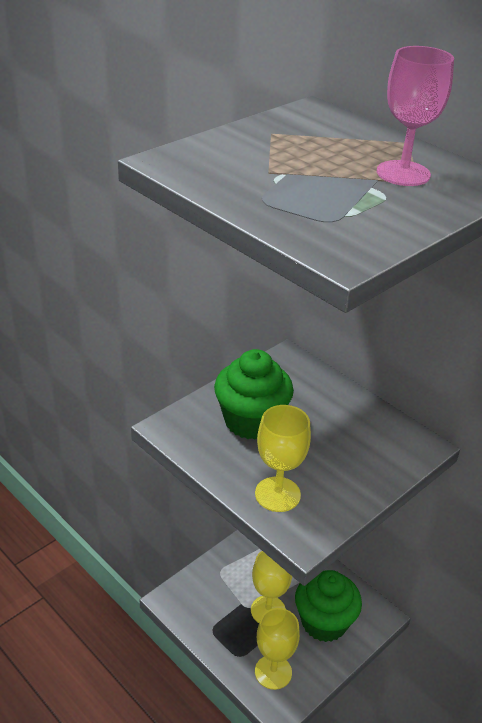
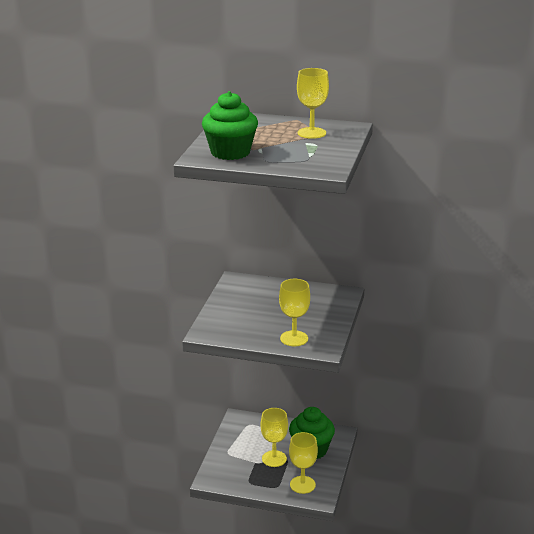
camera: 30 degrees left, 10 degrees down
green cupcake [214,349,294,440] -> green cupcake moved to [202,91,258,160]
pink goblet [377,46,454,186] -> yellow goblet [297,68,329,139]

